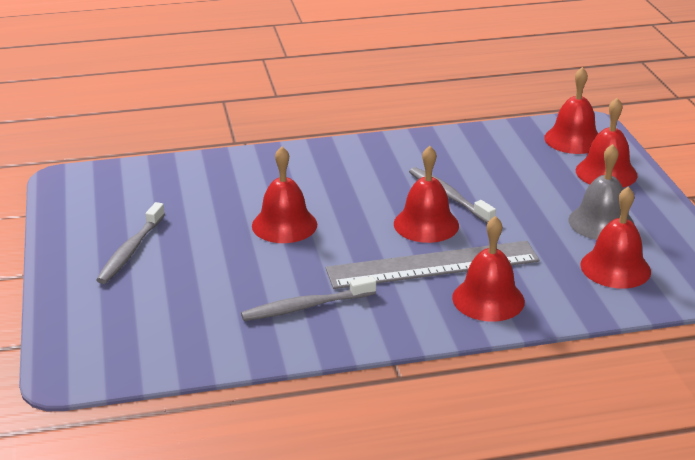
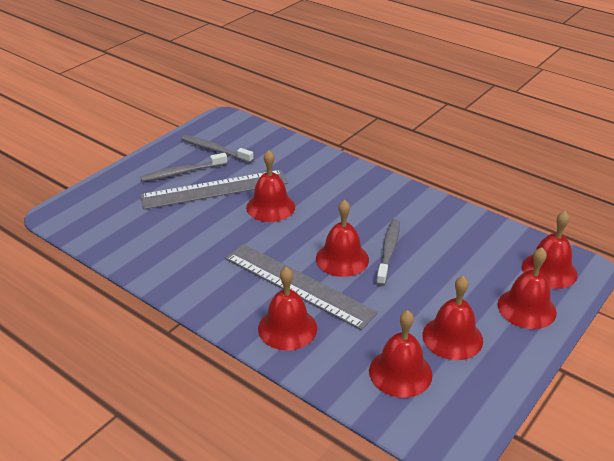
camera: 50 degrees right, 5 degrees up
grey toothbrush [241,276,376,321] -> grey toothbrush moved to [182,135,254,163]
grey bell [568,144,635,240] -> red bell [423,276,483,360]
none -> grey ruler [140,170,288,210]

